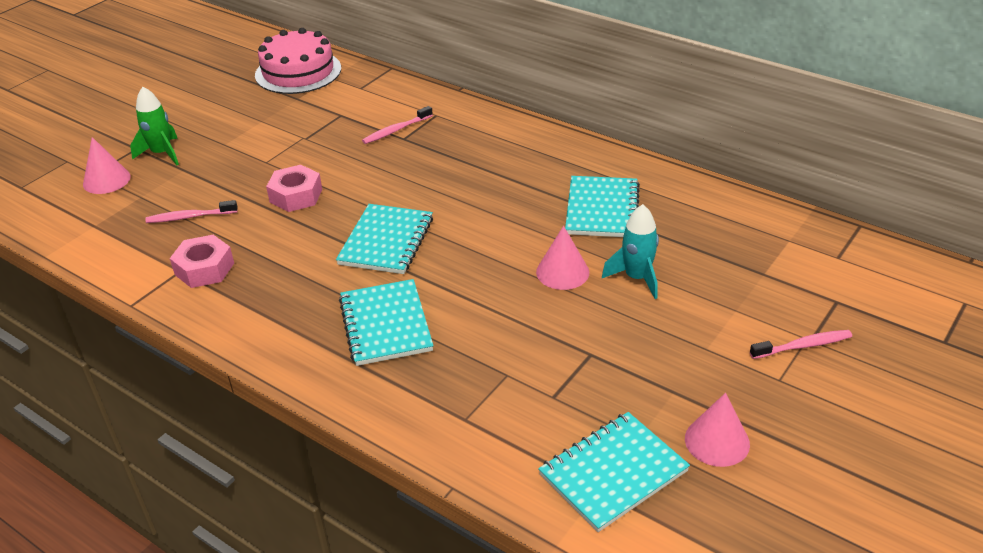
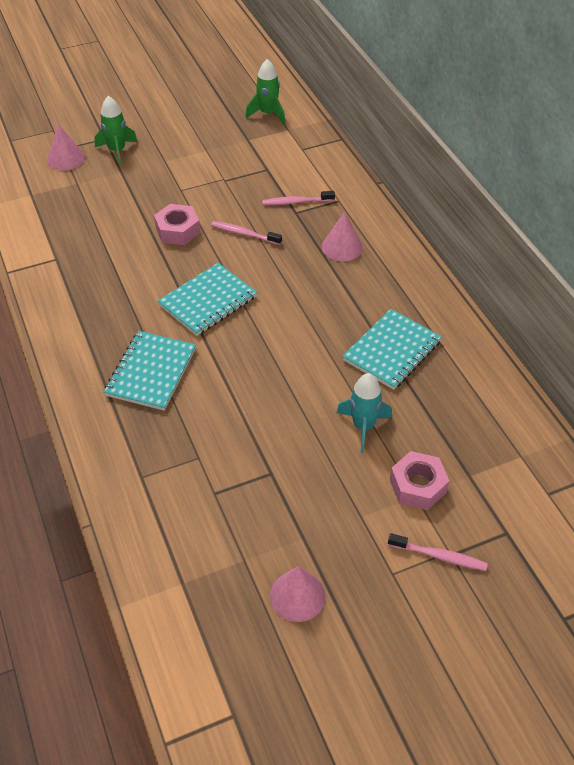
camera: 30 degrees right, 10 degrees up
pink toothbrush [145,200,238,223] -> pink toothbrush moved to [211,221,282,245]
pink nut [170,235,234,288] -> pink nut moved to [390,451,449,510]
pink cake [255,28,341,94] -> green rocket [245,59,285,124]
pink cone [536,226,589,290] -> pink cone moved to [322,212,363,261]
turquoise notebook [538,412,690,532] -> none

